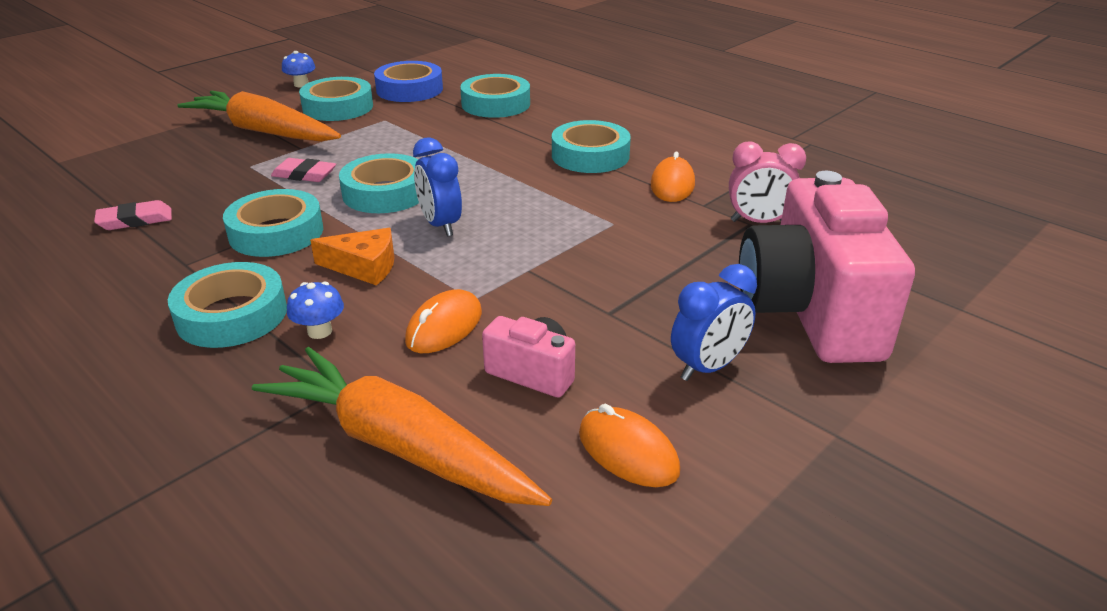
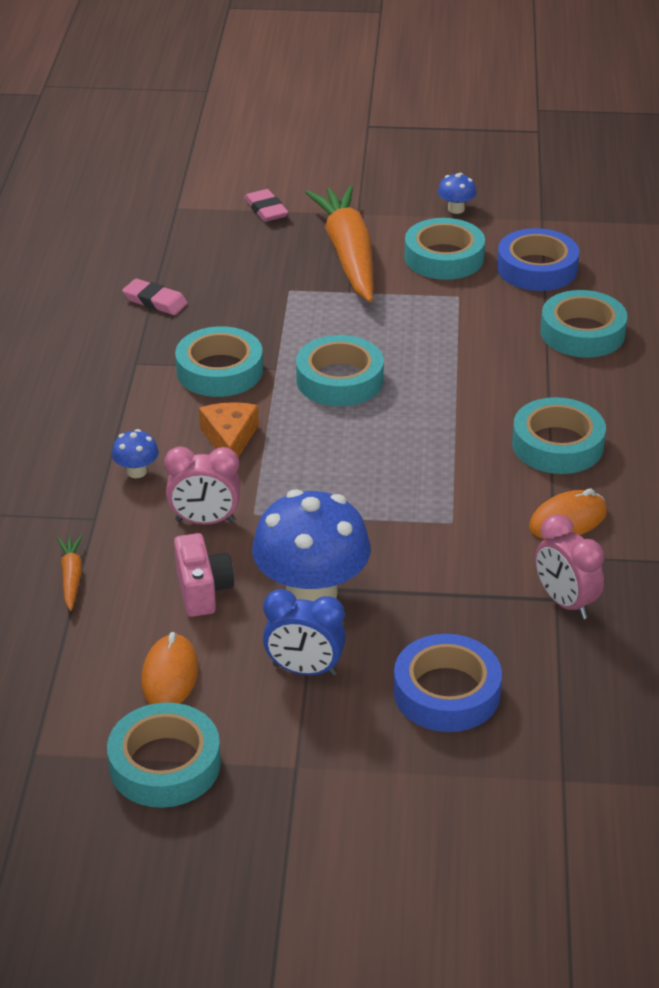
camera: 50 degrees right, 5 degrees up
turquoise tape [168,262,287,348] -> turquoise tape moved to [107,702,221,808]
orange carrot [252,347,552,506] -> orange carrot [57,535,82,611], size x0.41
pink eraser [271,158,336,182] -> pink eraser moved to [244,189,288,222]
orange cheese [310,228,394,285] -> orange cheese turned 150 degrees counterclockwise [199,402,259,457]
orange mouse [405,289,482,353] -> pink clock [164,447,241,525]
blue clock [413,137,462,237] -> none
pink camera [739,171,915,363] -> blue tape [394,634,502,732]
none -> blue mushroom [252,489,371,601]

